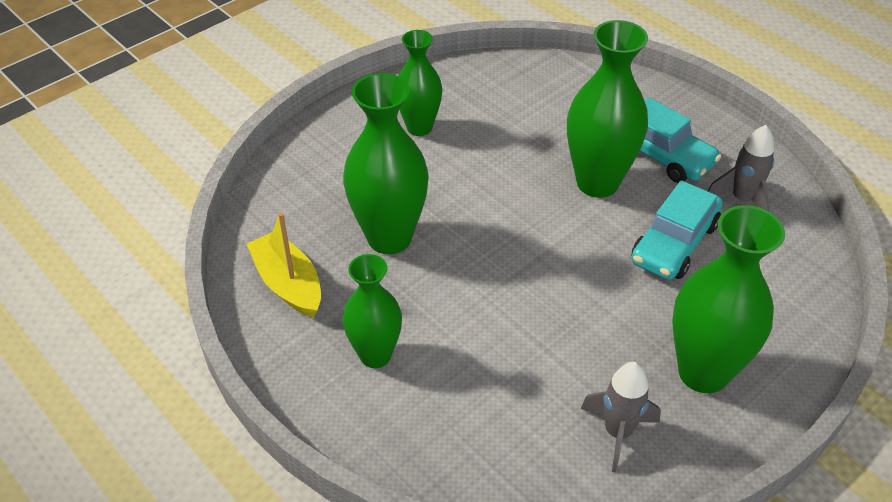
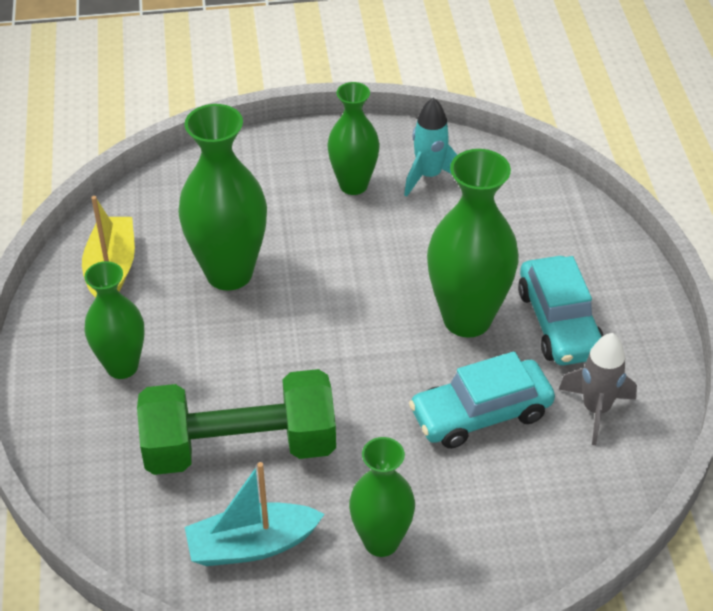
camera: 35 degrees right, 0 degrees up
grey rocket [581,362,661,473] -> turquoise boat [185,462,325,566]
green vase [672,205,785,393] -> green vase [349,437,415,557], size x0.64
none -> green dumbbell [137,369,336,475]
none -> turquoise rocket [404,98,457,197]

